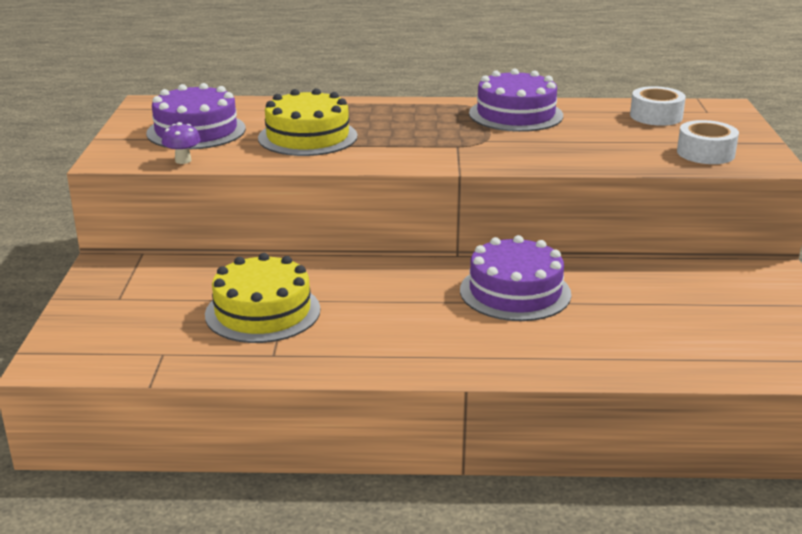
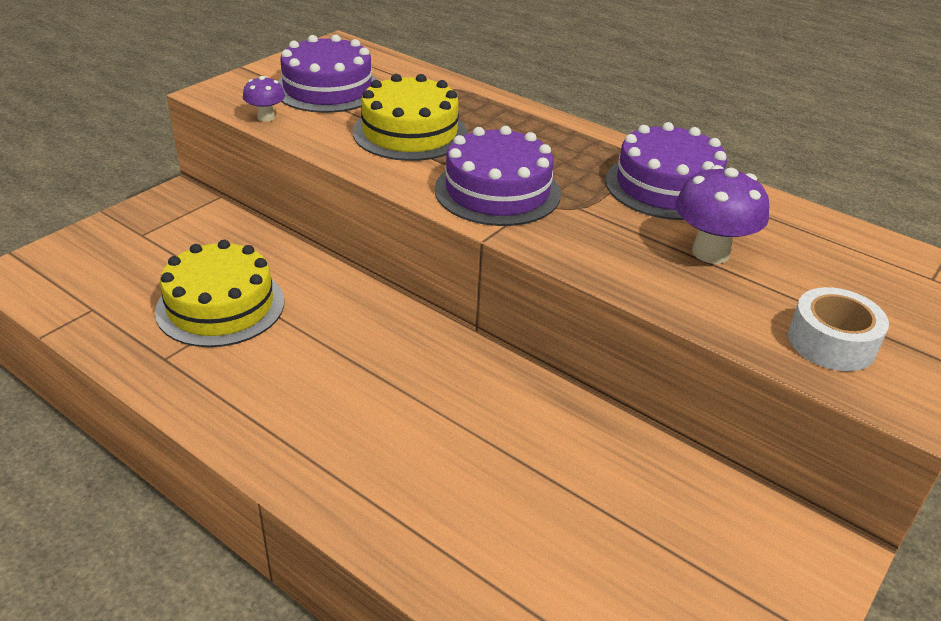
camera: 35 degrees right, 10 degrees up
purple cake [460,235,571,321] -> purple cake moved to [435,126,561,226]
white tape [630,86,686,126] -> none
none -> purple mushroom [675,165,769,264]

